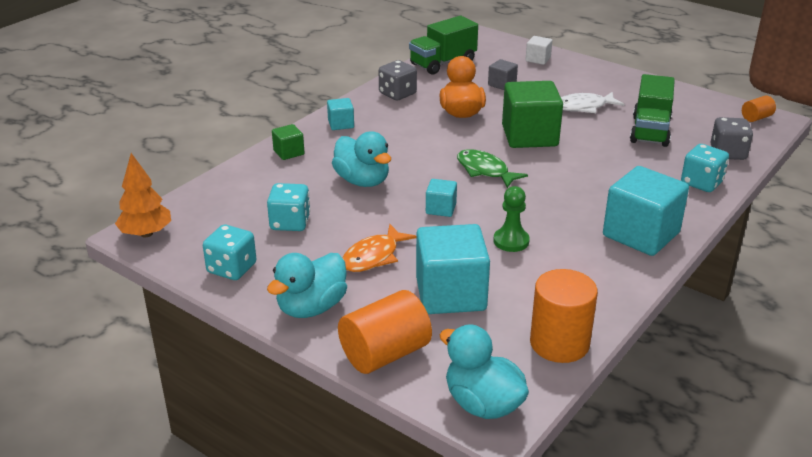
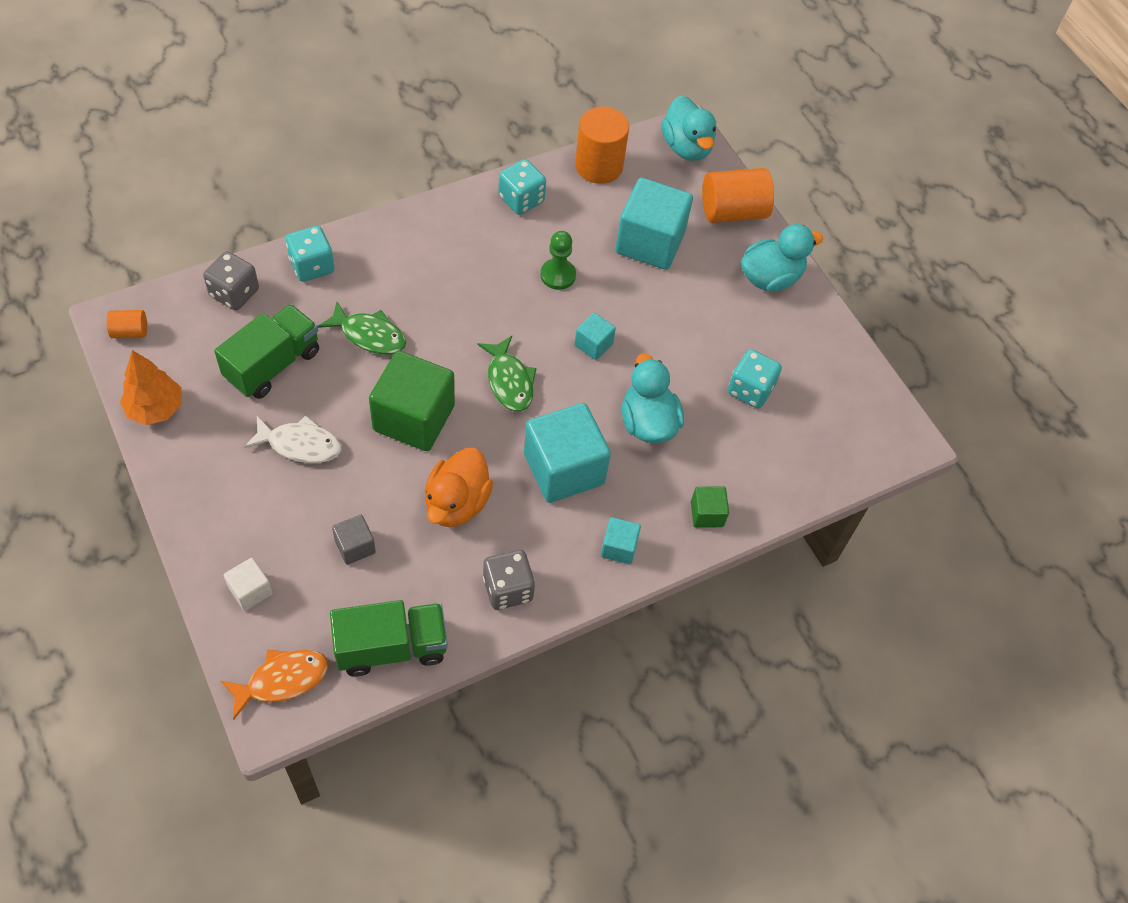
camera: 160 degrees left, 25 degrees up
orange tree [115,153,171,237] -> orange tree moved to [120,350,182,425]
turquoise dice [203,225,257,280] -> turquoise dice moved to [499,159,546,215]
orange fish [343,224,416,272] -> orange fish moved to [221,650,329,720]
turquoise cube [603,166,689,256] -> turquoise cube moved to [524,403,611,503]
none -> green fish [318,302,406,355]

